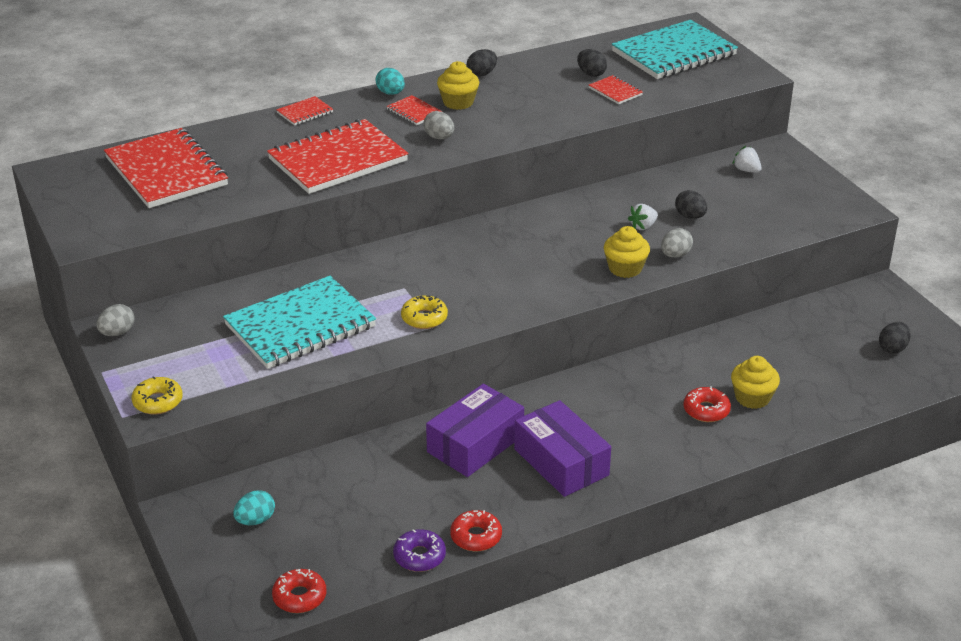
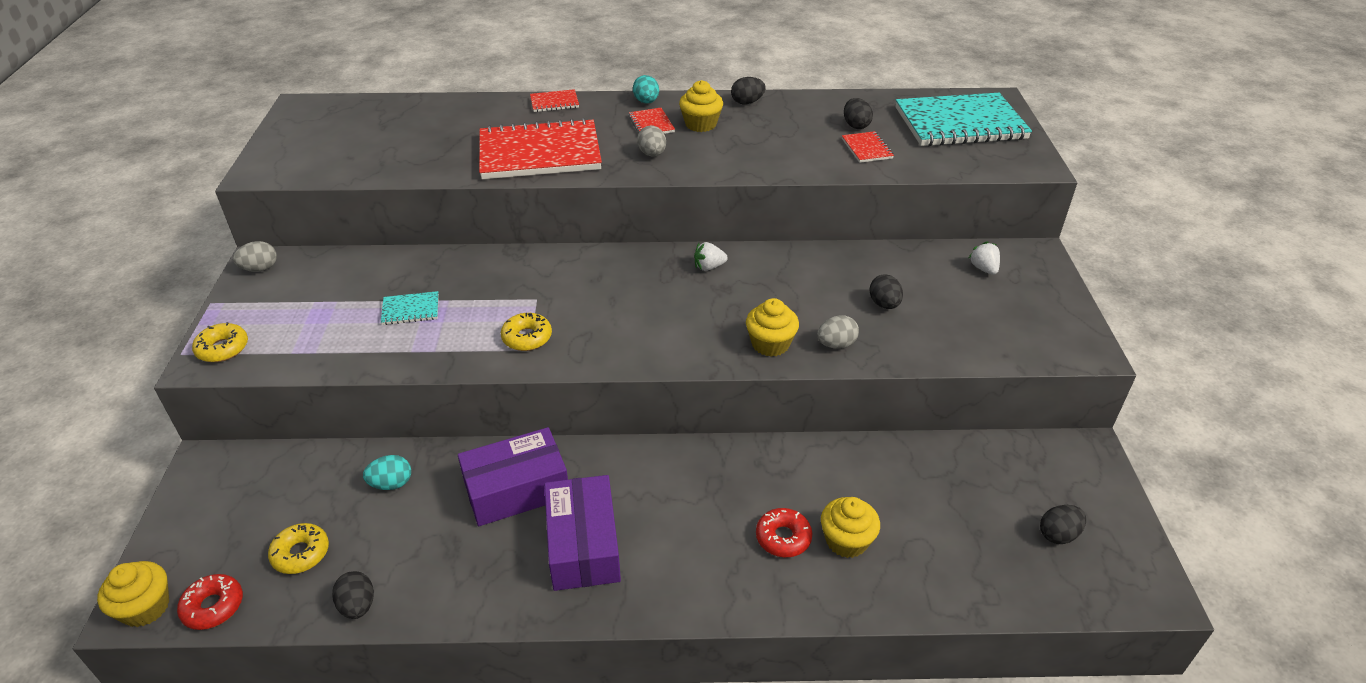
camera: 25 degrees right, 5 degrees up
red notebook [104,128,228,208] -> none
turquoise notebook [223,276,376,369] -> turquoise notebook [381,291,439,325], size x0.42
turquoise egg [233,490,275,525] -> turquoise egg moved to [363,455,411,490]
purple donut [393,529,446,572] -> black egg [332,571,374,619]
red donut [450,510,502,551] -> none
white strawberry [628,204,658,230] -> white strawberry moved to [694,242,728,271]
none -> yellow cupcake [97,561,169,627]
none -> yellow donut [268,523,329,574]

